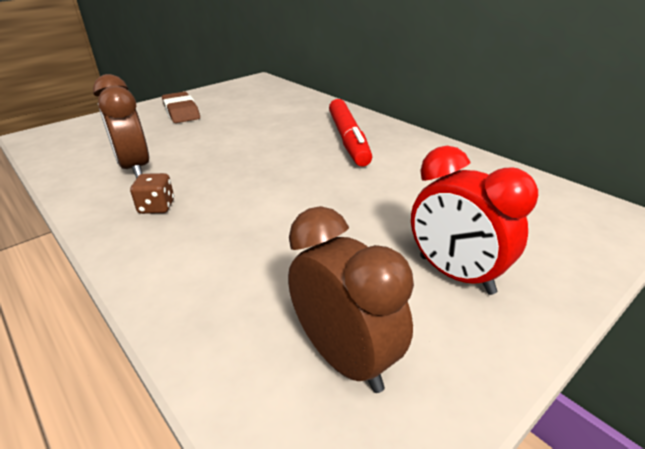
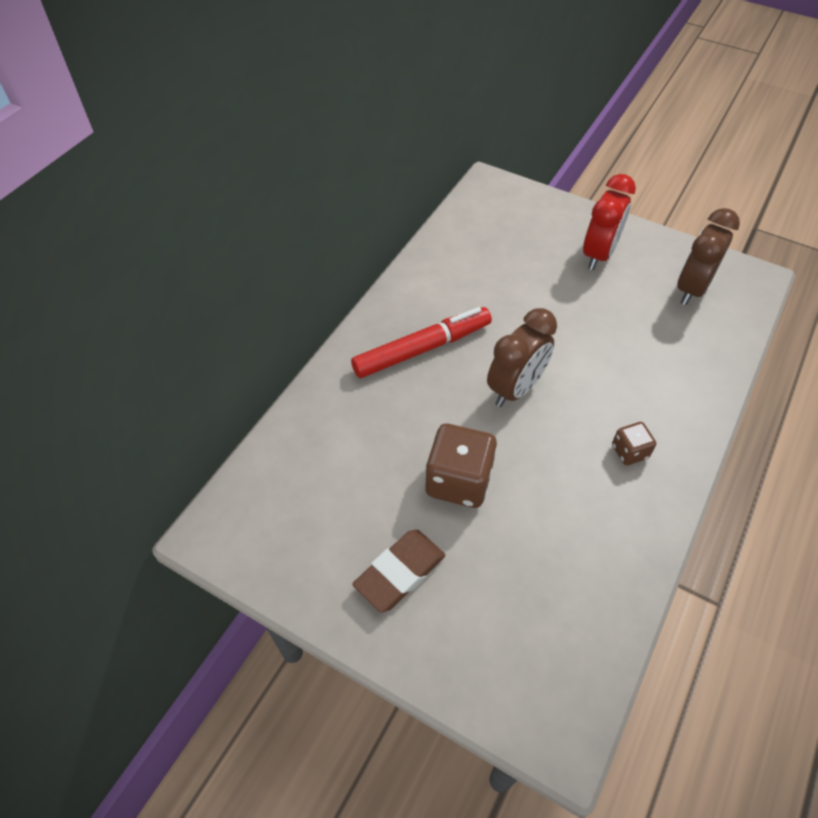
camera: 110 degrees left, 20 degrees up
brown clock [93,74,149,179] -> brown clock moved to [487,308,557,407]
none -> brown dice [425,424,497,508]

